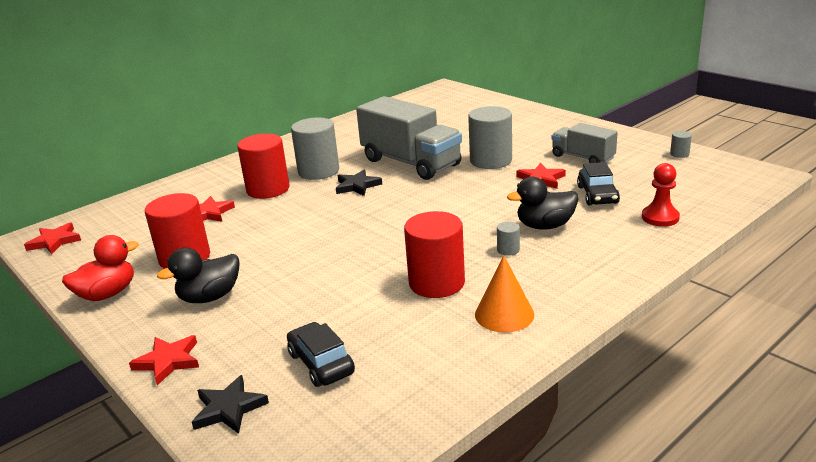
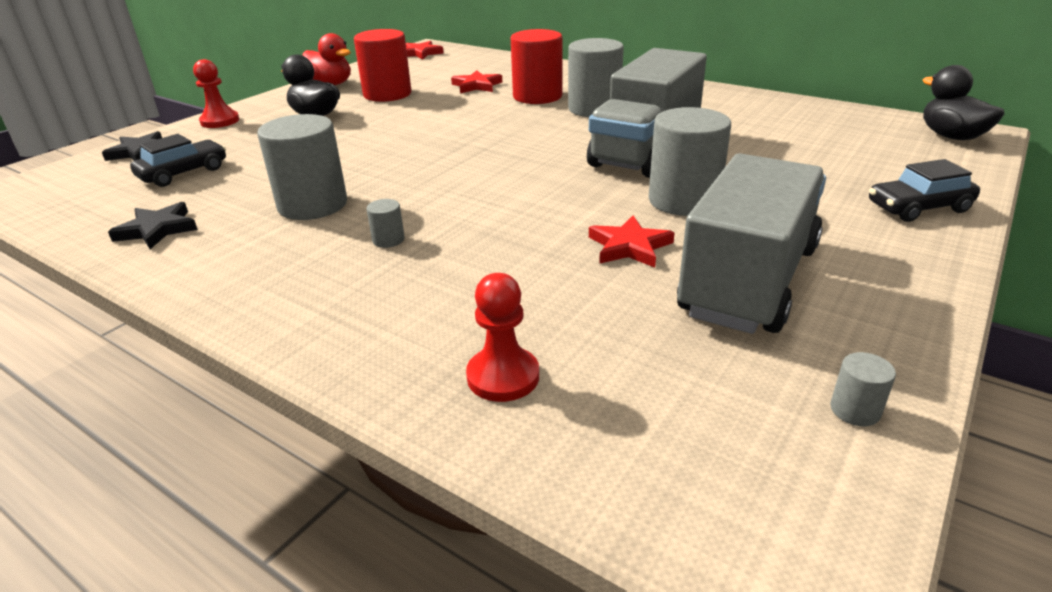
camera: 75 degrees right, 5 degrees up
red star [129,335,199,386] -> red pawn [193,59,239,128]
black star [336,169,382,196] -> black star moved to [108,202,198,249]
red cylinder [404,211,465,298] -> grey cylinder [257,114,347,220]
orange cone [475,255,534,333] -> none
black duck [507,177,579,230] -> black duck moved to [923,65,1005,140]
grey truck [552,123,618,163] -> grey truck [677,153,826,334], size x1.78
black car [577,162,620,205] -> black car moved to [869,159,980,222]

